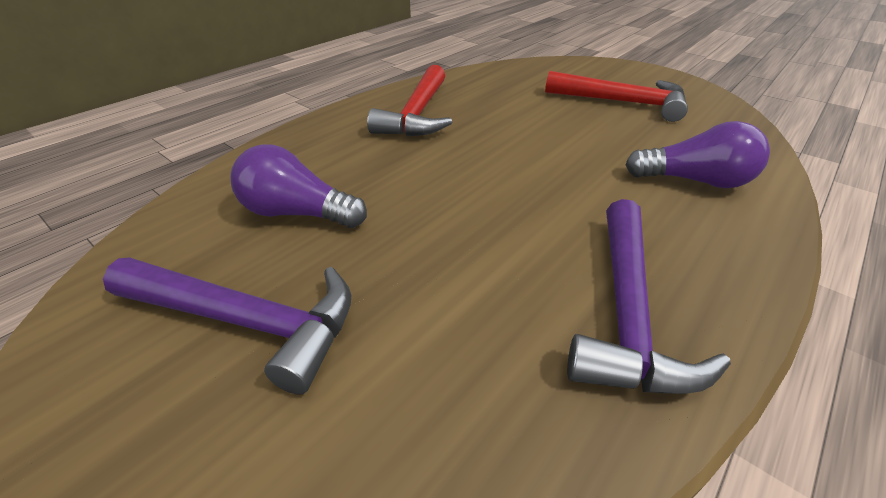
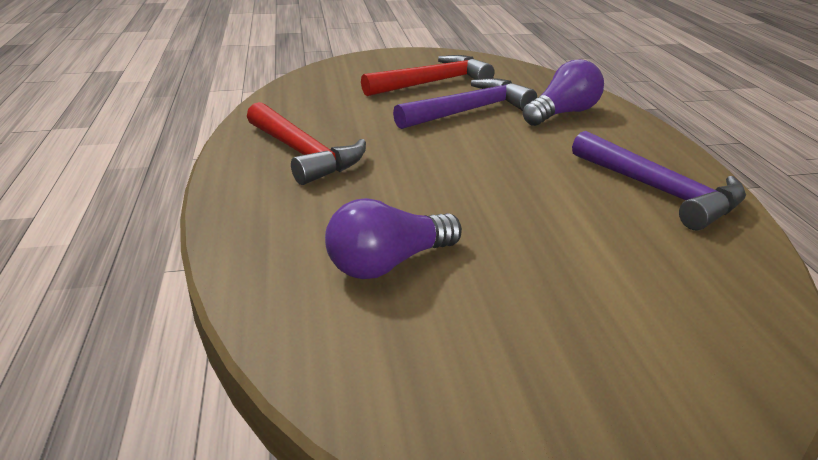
camera: 50 degrees left, 10 degrees down
purple hammer [103,257,351,395] -> purple hammer moved to [393,78,537,129]

